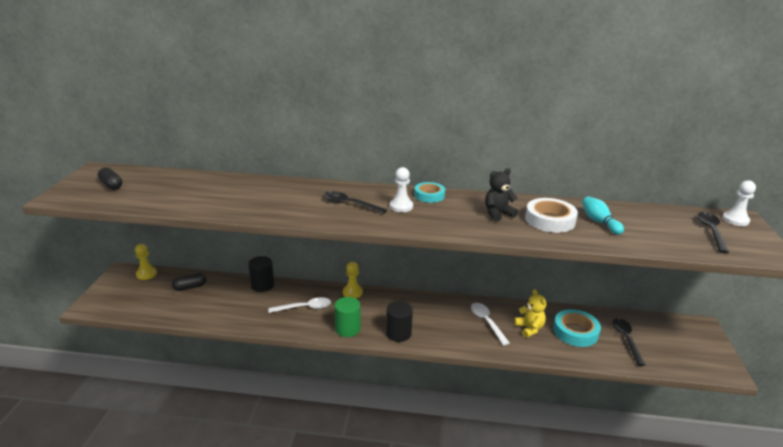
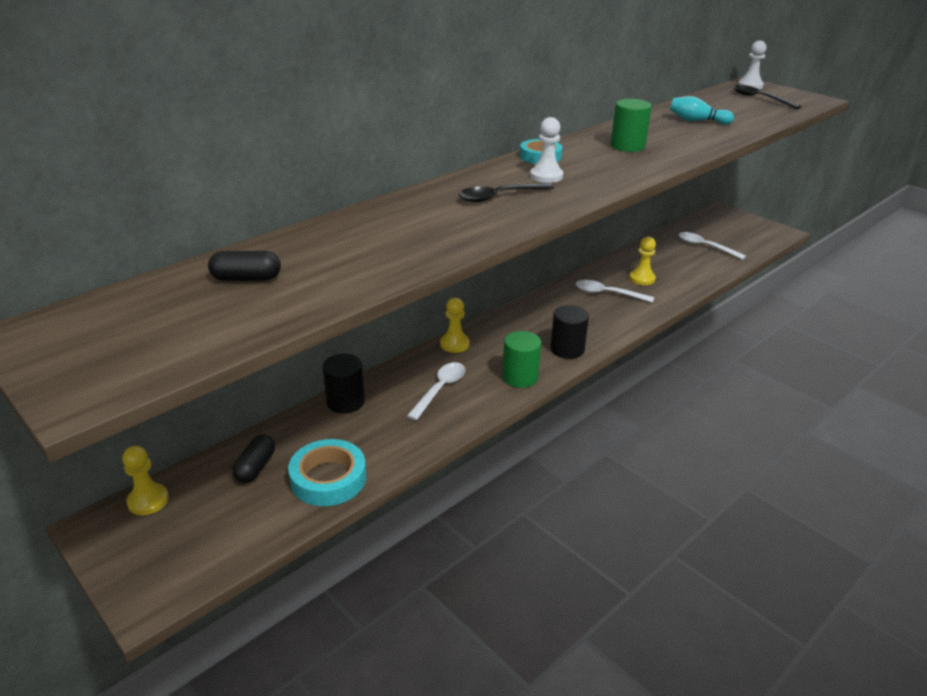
camera: 50 degrees left, 5 degrees up
black capsule [98,167,122,190] -> black capsule moved to [208,251,281,281]
black teddy bear [485,168,518,222] -> green cylinder [611,99,652,152]
yellow teddy bear [514,289,546,338] -> yellow pawn [629,237,656,285]
white tape [525,198,578,233] -> none
turquoise tape [553,309,601,347] -> turquoise tape moved to [288,439,366,506]
black spoon [612,318,645,366] -> white spoon [678,232,746,260]

